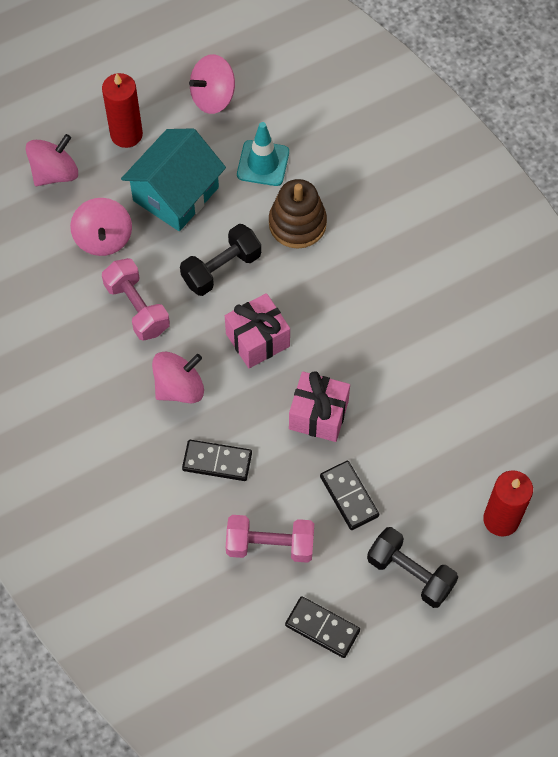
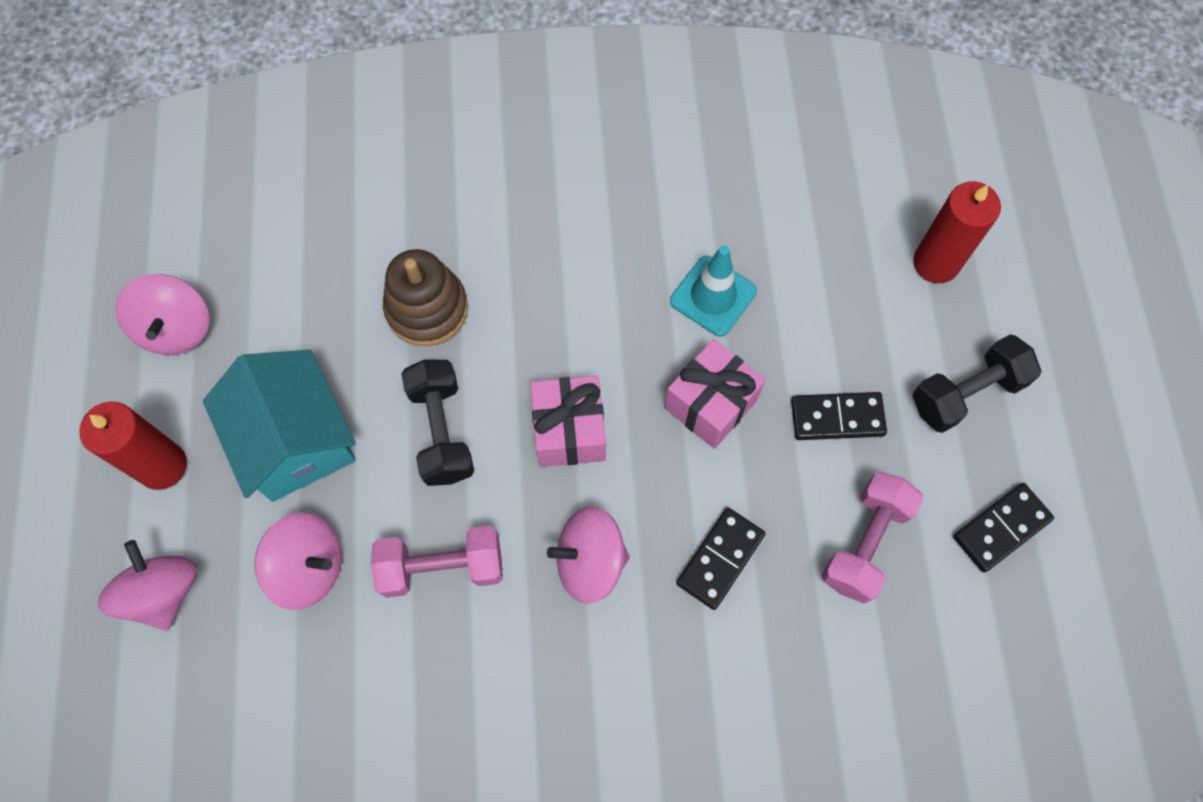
camera: 65 degrees left, 5 degrees up
pink spinning top [152,352,204,404] -> pink spinning top turned 90 degrees counterclockwise [547,507,630,604]
turquoise traffic cone [237,122,289,186] -> turquoise traffic cone moved to [670,245,757,336]

